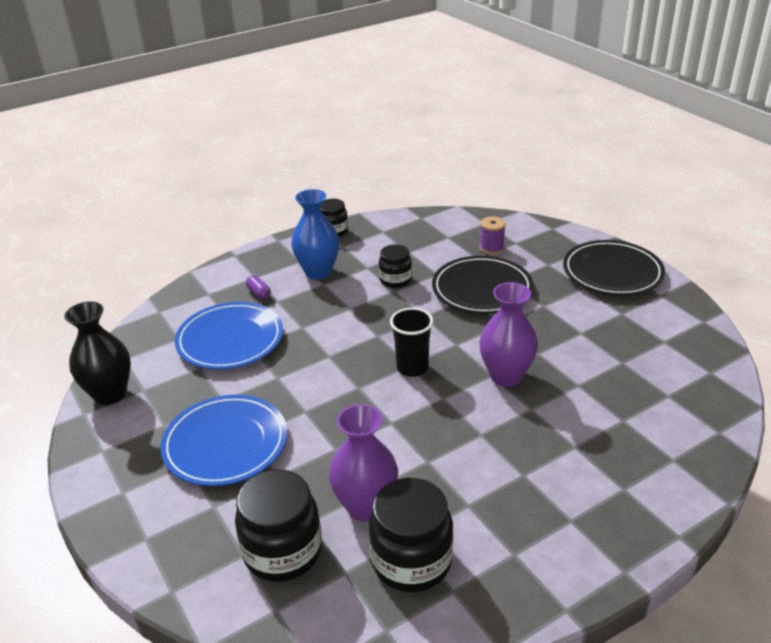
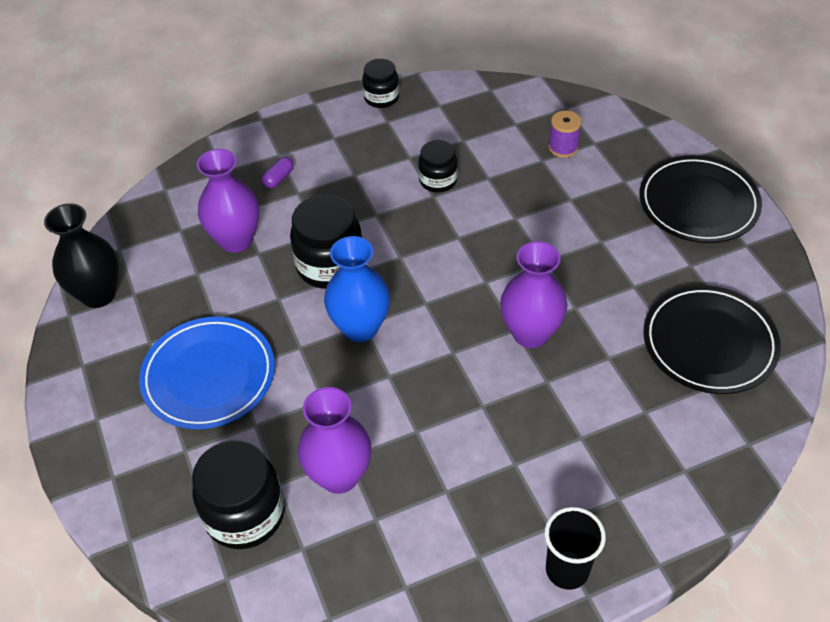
camera: 10 degrees right, 15 degrees up
blue plate [175,302,283,369] -> purple vase [197,149,259,253]
purple capsule [246,275,271,299] -> purple capsule turned 60 degrees clockwise [262,157,294,188]
blue vase [291,189,340,280] -> blue vase moved to [324,236,390,342]
black jar [369,478,453,592] -> black jar moved to [290,194,362,289]
black cup [390,308,433,377] -> black cup moved to [545,507,606,590]
black plate [432,256,534,314] -> black plate moved to [643,285,781,394]

